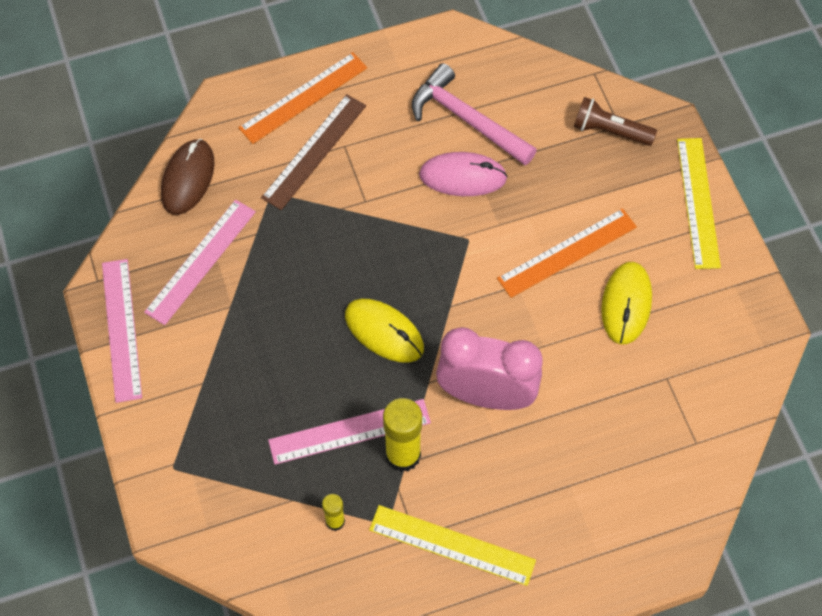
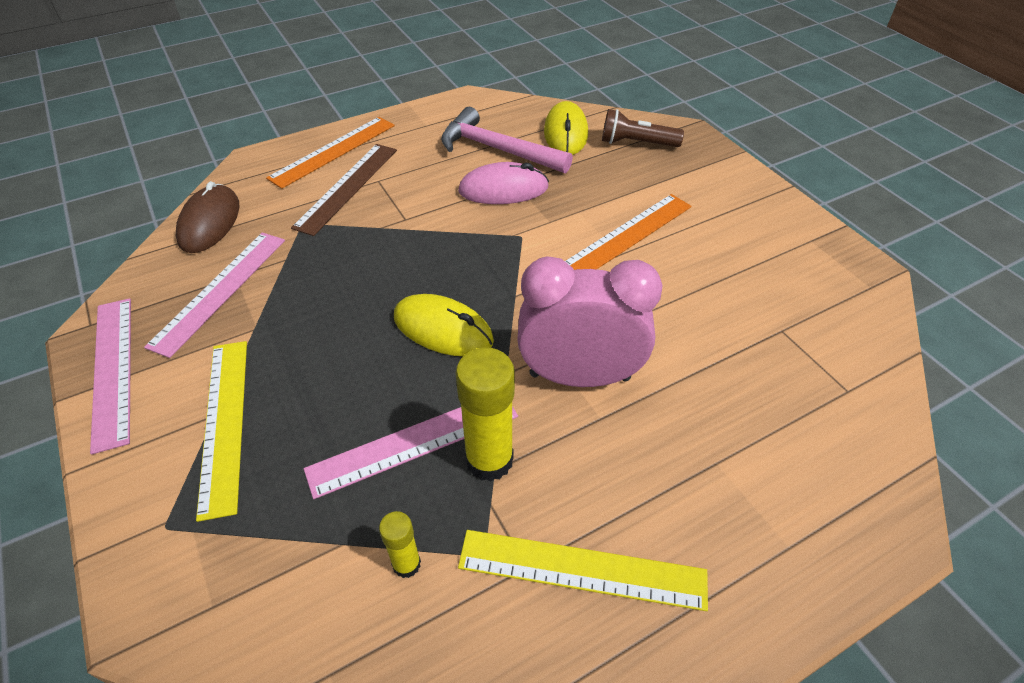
camera: 10 degrees left, 15 degrees down
yellow mouse [601,262,652,344] -> yellow mouse moved to [544,101,588,155]
yellow ruler [677,138,721,269] -> yellow ruler moved to [196,341,247,522]

